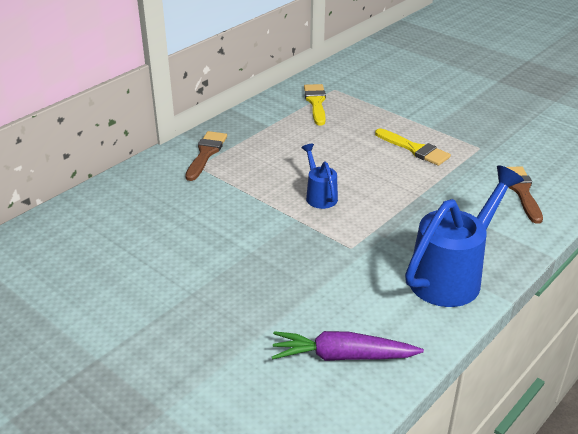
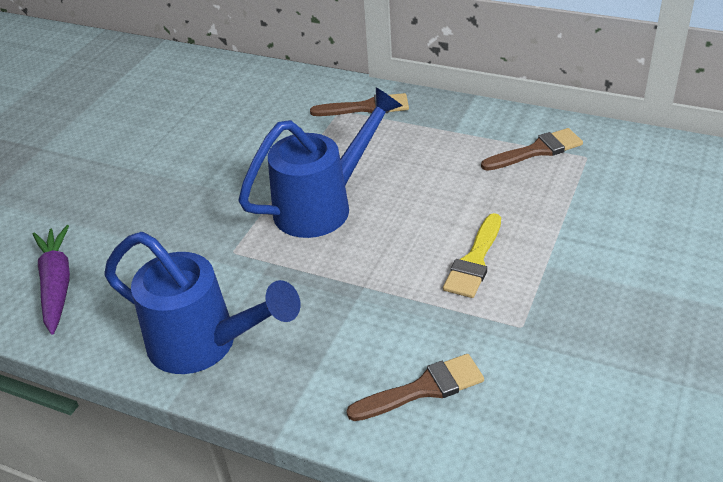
camera: 75 degrees right, 5 degrees up
blue watering can [301,144,338,209] -> blue watering can [238,87,402,238], size x1.97
yellow brush [304,84,326,125] -> brown brush [481,128,583,171]

